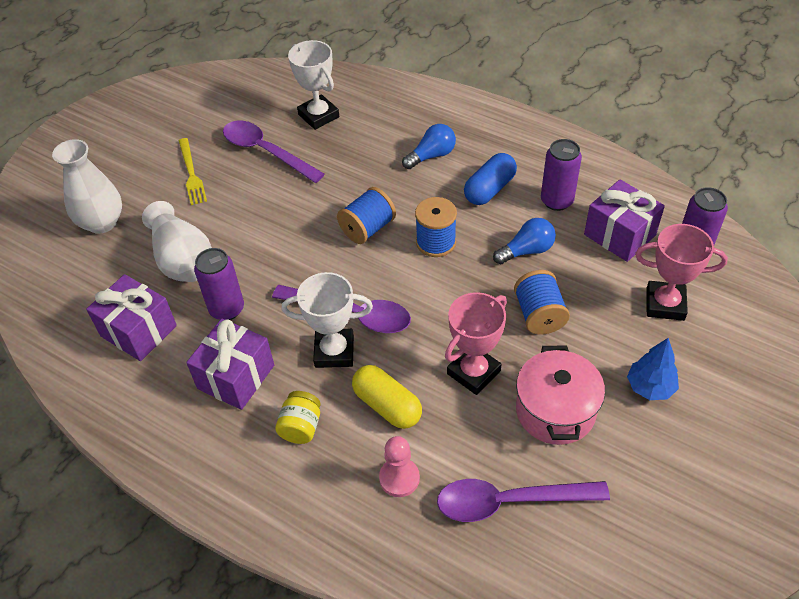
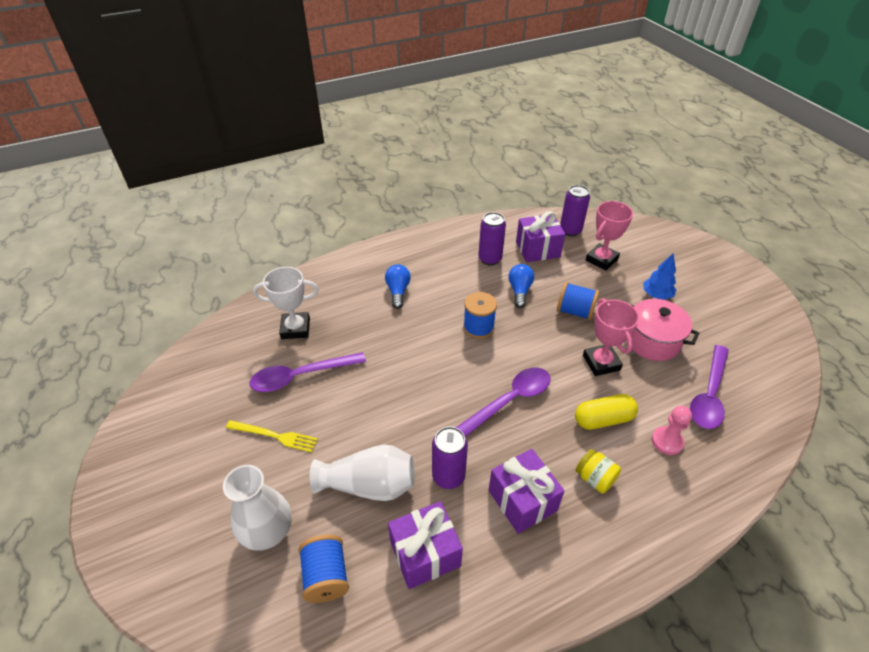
camera: 60 degrees left, 5 degrees down
white trophy [282,272,373,368] -> none
blue spool [337,187,396,244] -> blue spool moved to [299,535,349,603]
blue capsule [464,153,517,205] -> none

